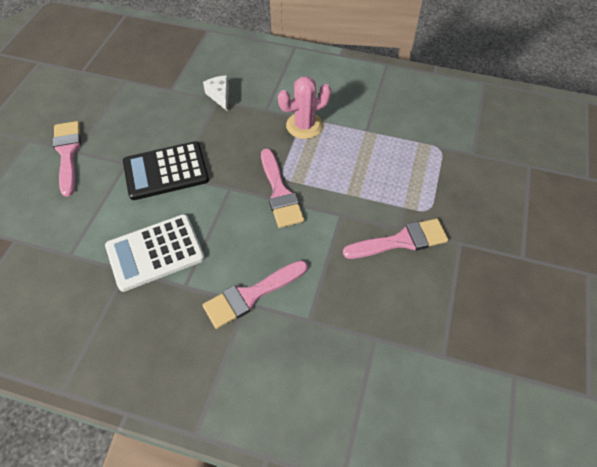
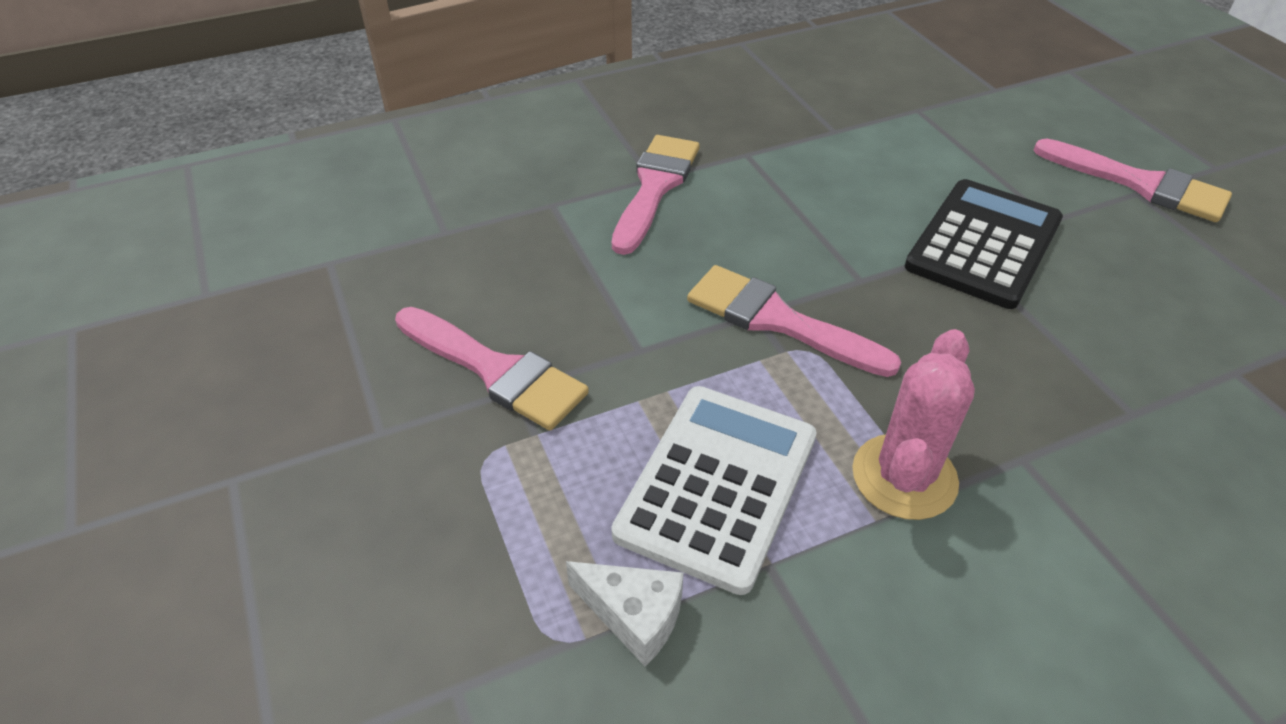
camera: 140 degrees right, 10 degrees down
white calculator [105,214,205,292] -> white calculator moved to [611,386,816,595]
white cheese [203,75,229,111] -> white cheese moved to [566,561,684,666]
pink brush [343,218,449,259] -> pink brush turned 90 degrees counterclockwise [395,307,589,430]

